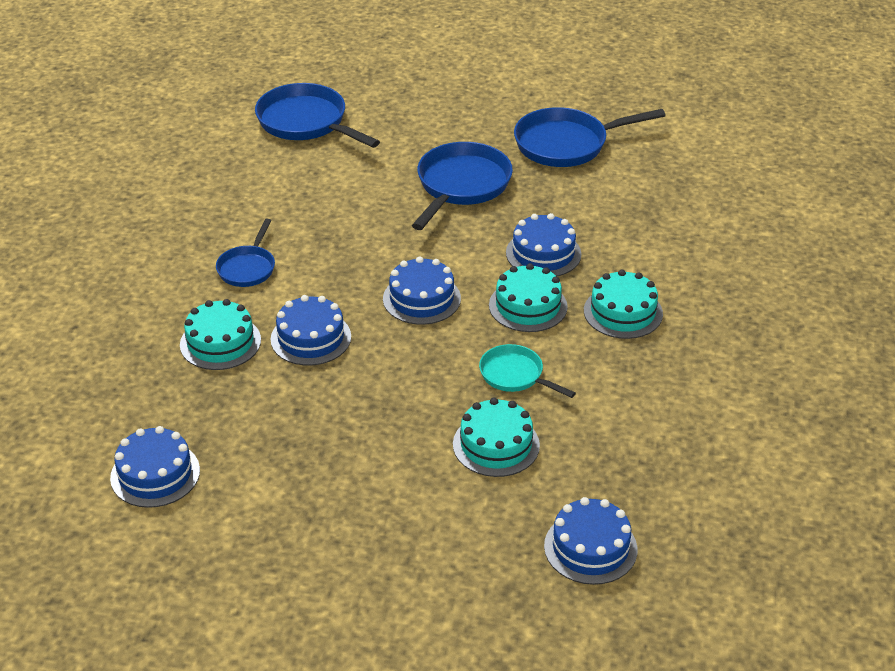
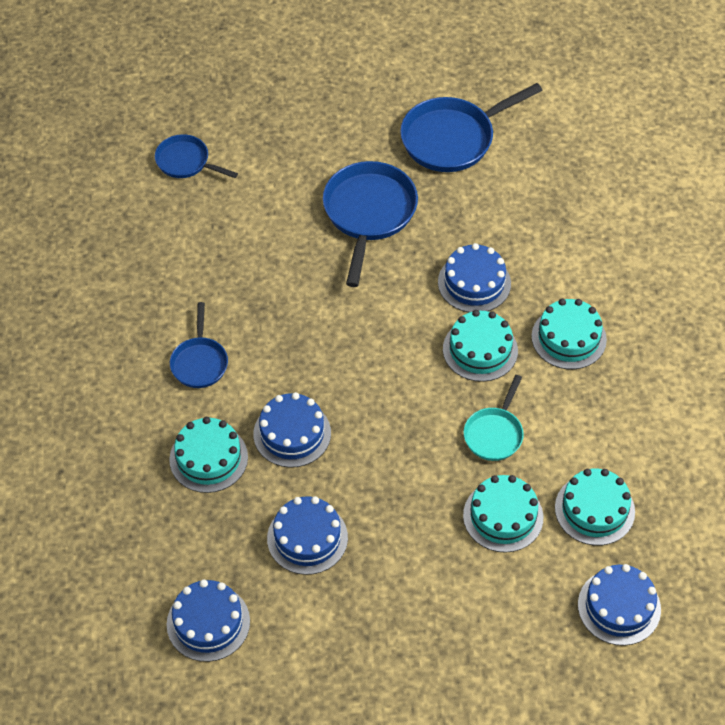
camera: 15 degrees left, 15 degrees up
blue pan [255,83,380,148] -> blue pan [155,134,238,178], size x0.58
blue cake [383,256,461,325] -> blue cake moved to [267,496,348,575]
turquoise pan [479,344,576,398] -> turquoise pan turned 90 degrees counterclockwise [463,375,524,461]
none -> turquoise cake [555,469,635,546]

